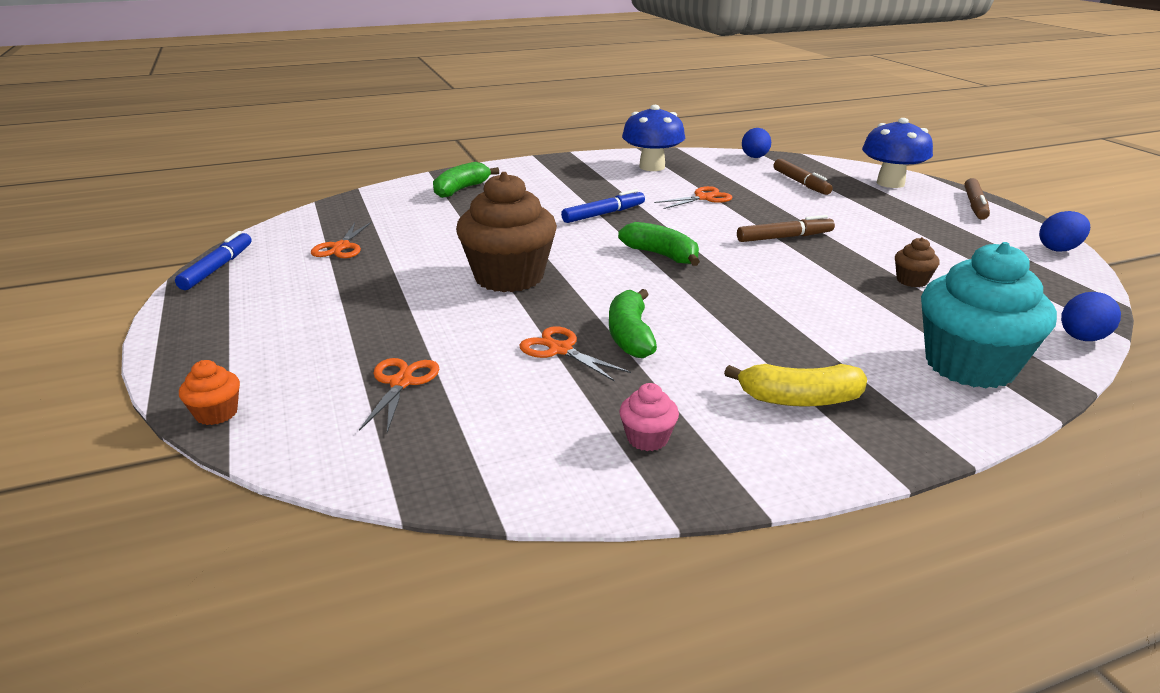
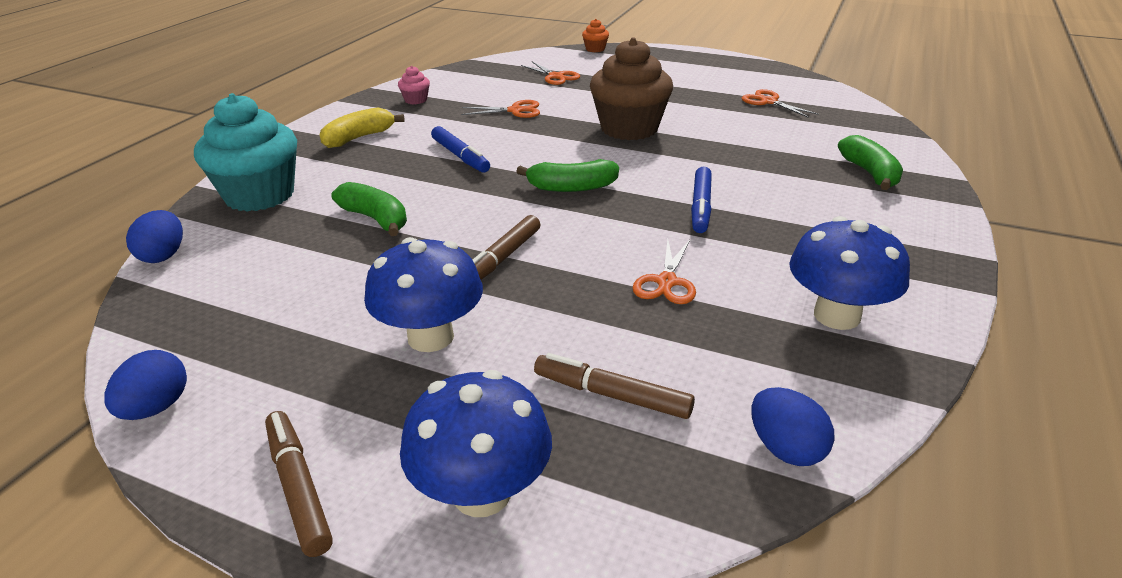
camera: 135 degrees right, 5 degrees up
blue marker [175,231,251,290] -> blue marker moved to [431,126,490,173]
green banana [609,289,657,358] -> green banana moved to [331,182,407,236]
brown cupcake [895,237,940,287] -> none
none -> blue mushroom [364,237,483,352]

